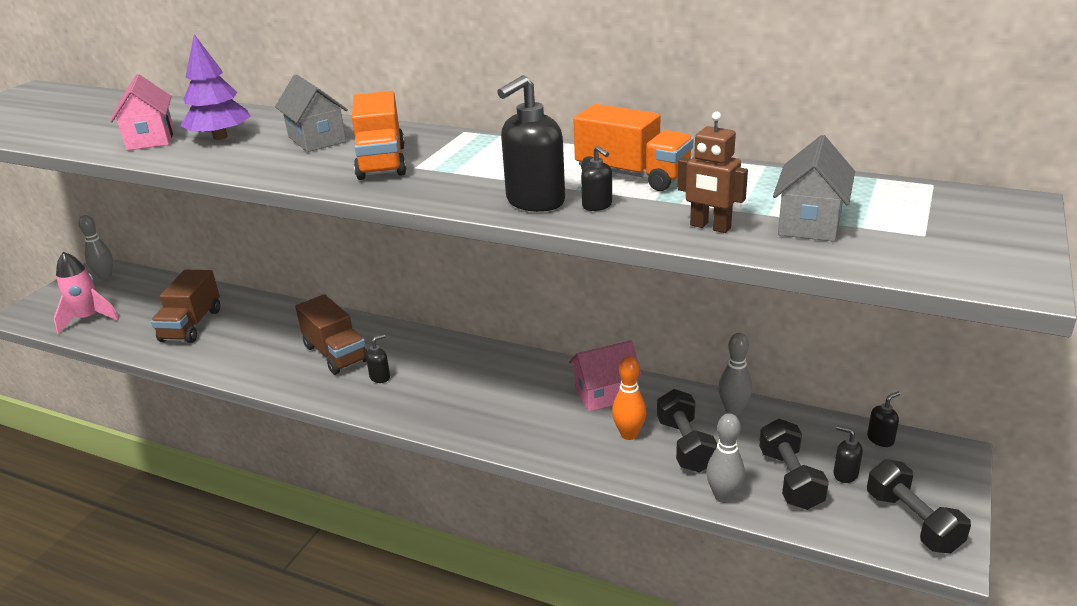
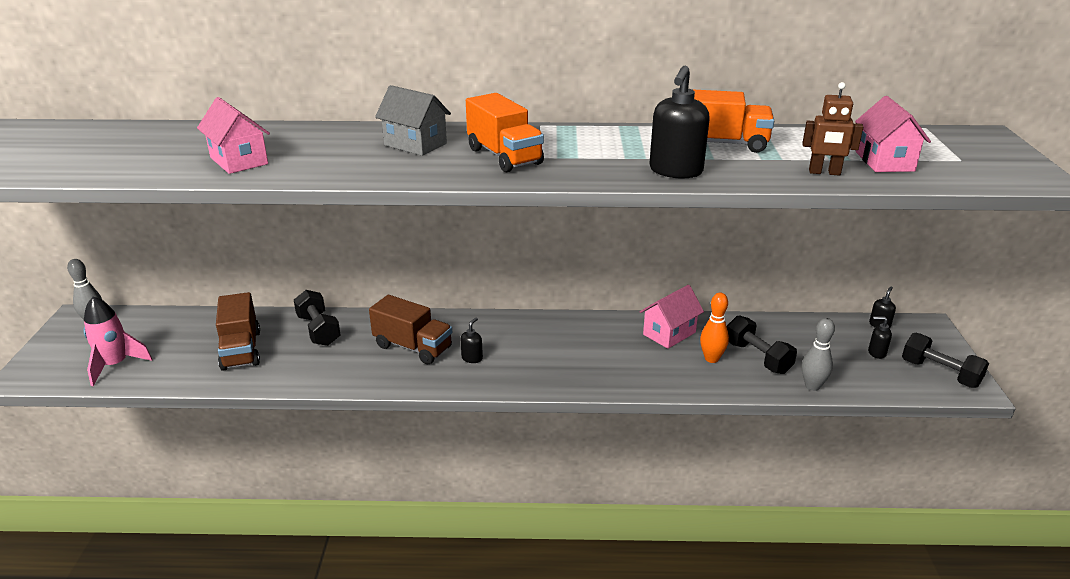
camera: 25 degrees left, 0 degrees up
purple tree [180,34,251,140] -> none
black soap dispenser [581,146,612,211] -> none
grey bowling pin [718,333,752,415] -> none
black dumbbell [759,419,829,510] -> black dumbbell moved to [294,290,341,346]
grey house [773,135,855,242] -> pink house [855,96,931,172]

